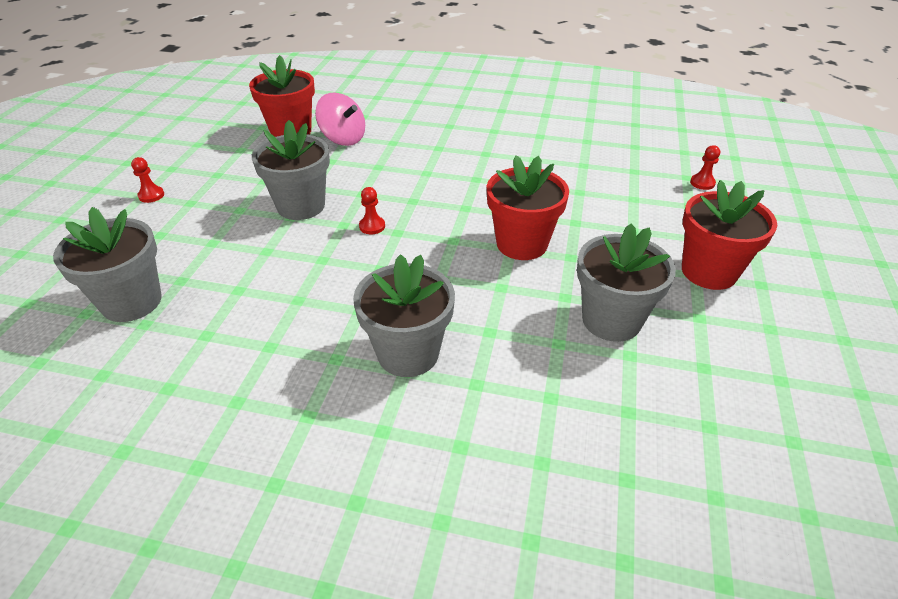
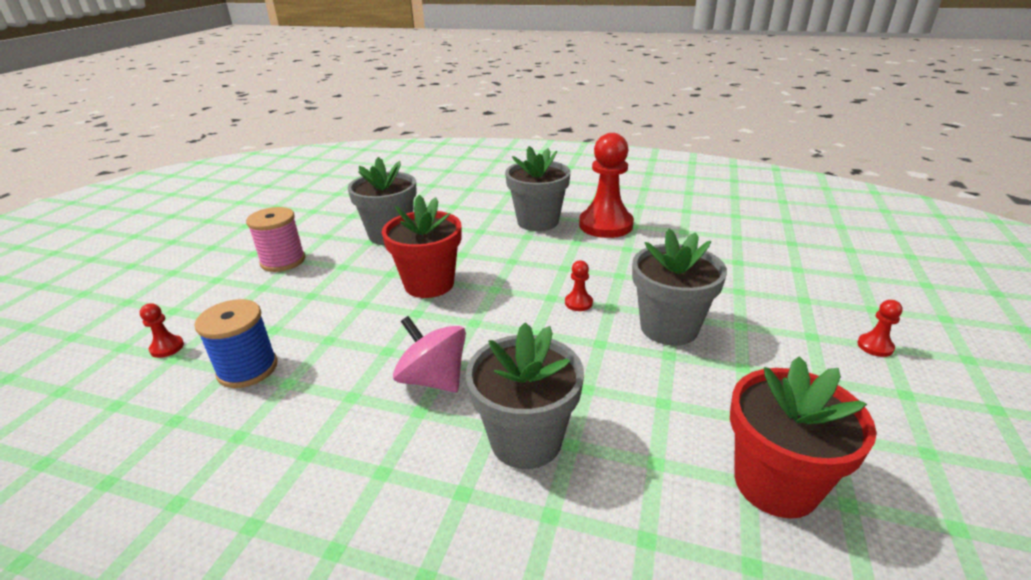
camera: 175 degrees left, 10 degrees down
grey flower pot [53,207,162,322] -> grey flower pot moved to [466,322,584,469]
pink spinning top [315,93,365,146] -> pink spinning top moved to [393,316,466,393]
red flower pot [682,180,777,290] -> pink spool [246,207,305,272]
none -> blue spool [195,299,278,388]
none -> red pawn [579,133,634,238]

